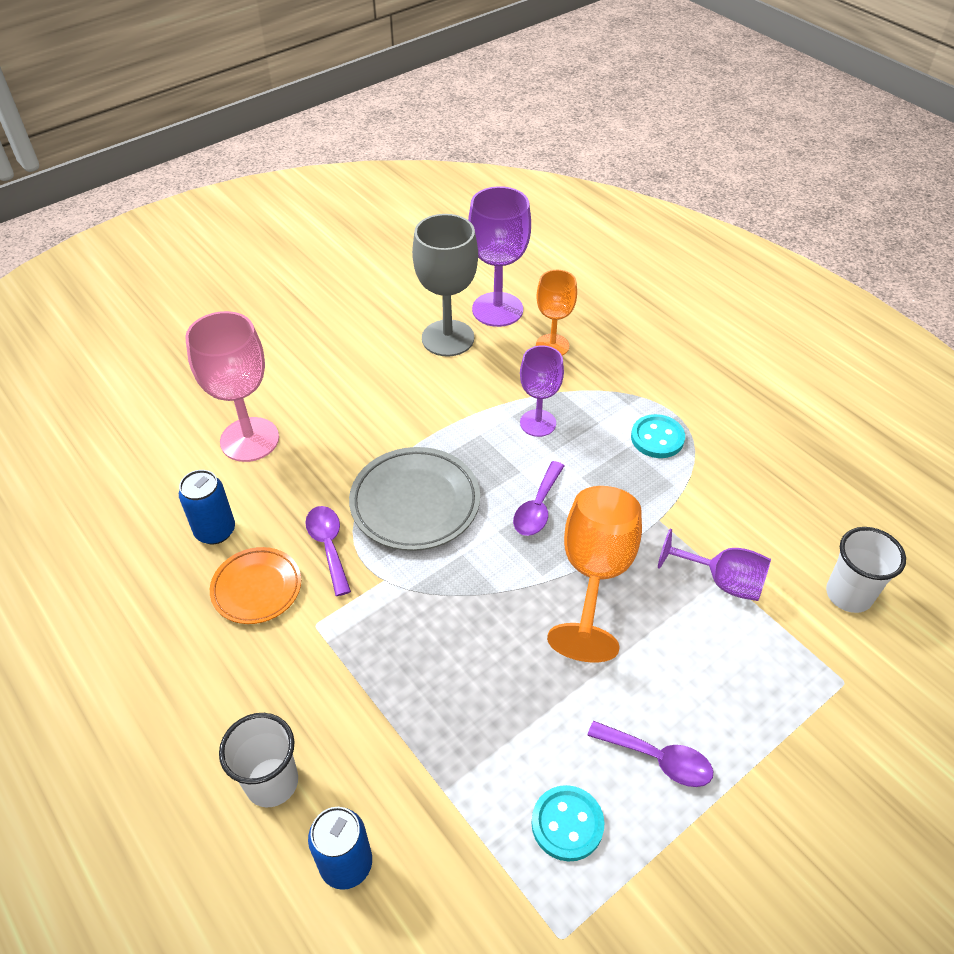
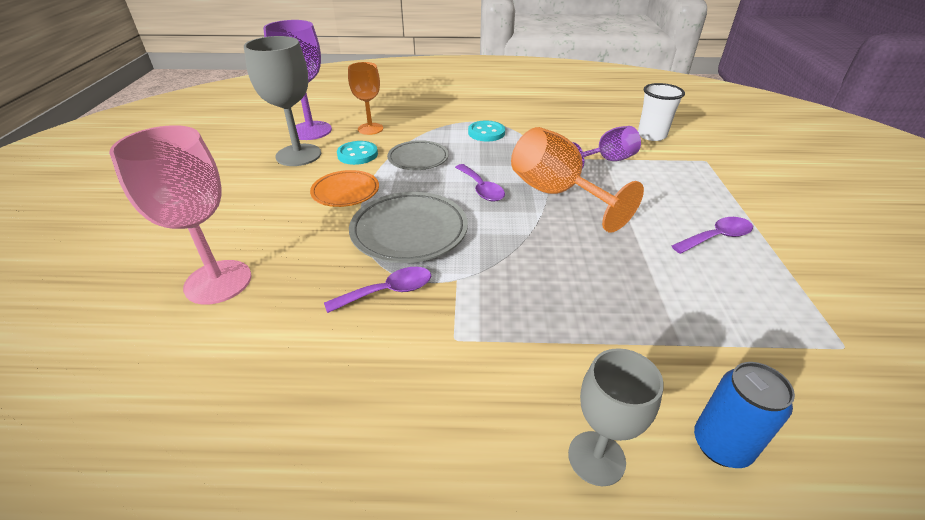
camera: 50 degrees left, 10 degrees down
blue can [179,470,235,544] -> none
orange plate [210,547,301,624] -> orange plate moved to [310,170,379,207]
white cup [219,713,298,807] -> grey goblet [568,348,664,486]
purple spoon [305,506,351,596] -> purple spoon turned 135 degrees clockwise [324,267,431,313]
purple goblet [520,345,564,437] -> grey plate [387,140,448,170]
turquoise button [531,785,604,862] -> turquoise button moved to [337,141,378,165]

